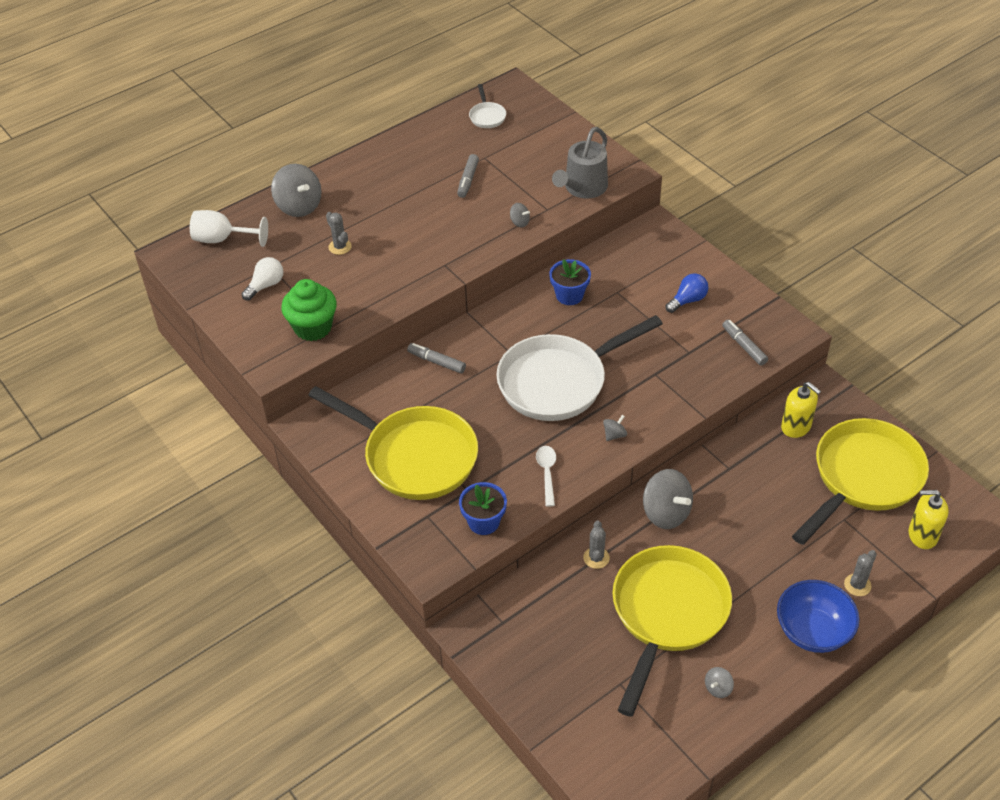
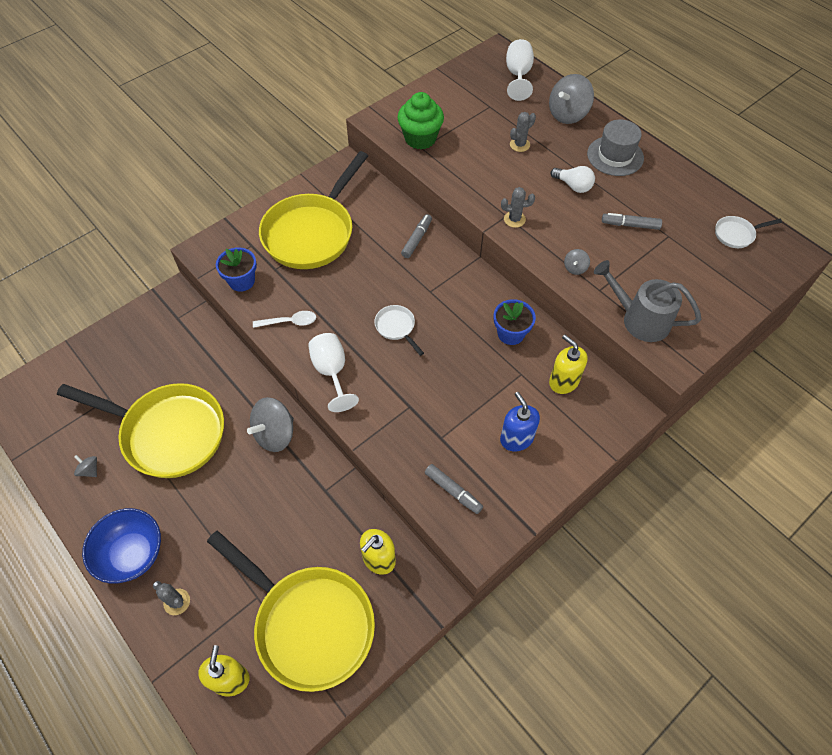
camera: 85 degrees right, 10 degrees up
white light bulb [242,257,283,301] -> white light bulb moved to [551,166,595,193]
white pan [496,315,663,421] -> white pan [374,305,424,356], size x0.41
grey cactus [583,521,610,569] -> grey cactus moved to [501,187,535,228]
grey spinning top [603,415,627,441] -> white goblet [308,333,359,412]
blue light bulb [666,273,708,313] -> blue soap dispenser [500,392,540,452]
grey marker [722,319,768,366] -> grey marker turned 75 degrees clockwise [425,464,483,514]
none -> yellow soap dispenser [549,335,588,394]
none -> grey hat [587,120,644,176]

